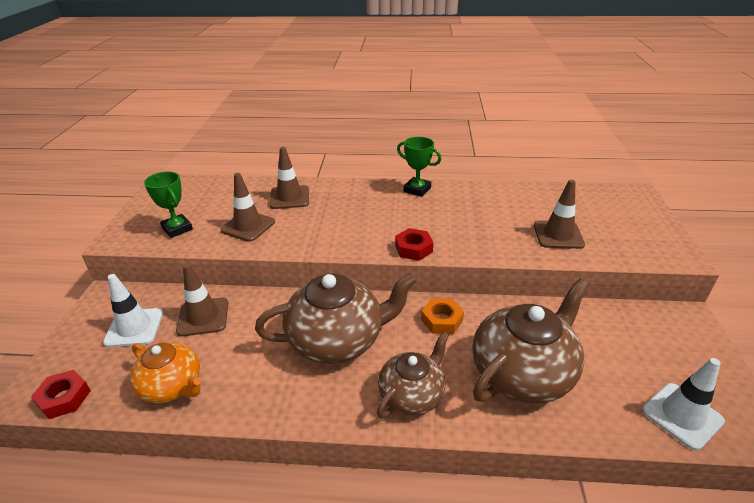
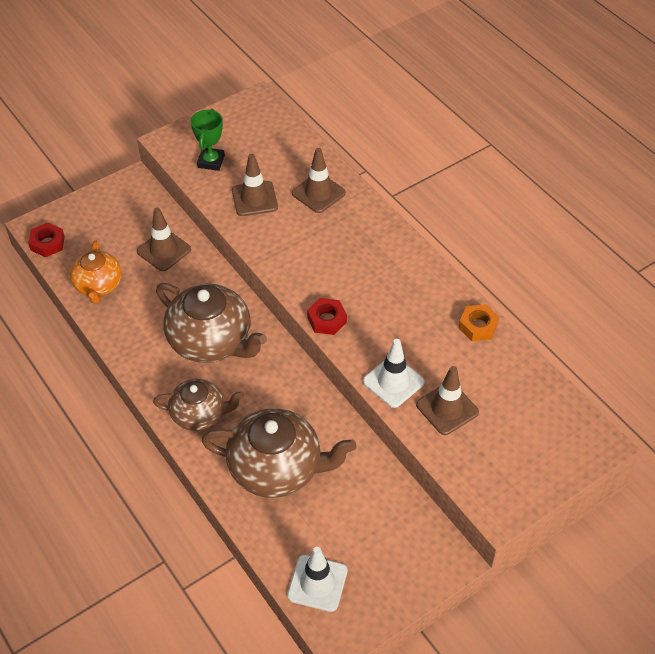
camera: 50 degrees right, 15 degrees up
white traffic cone [103,274,164,347] -> white traffic cone moved to [363,339,425,408]
green trophy [397,137,441,197] -> none
orange nut [421,298,464,334] -> orange nut moved to [459,304,499,341]

